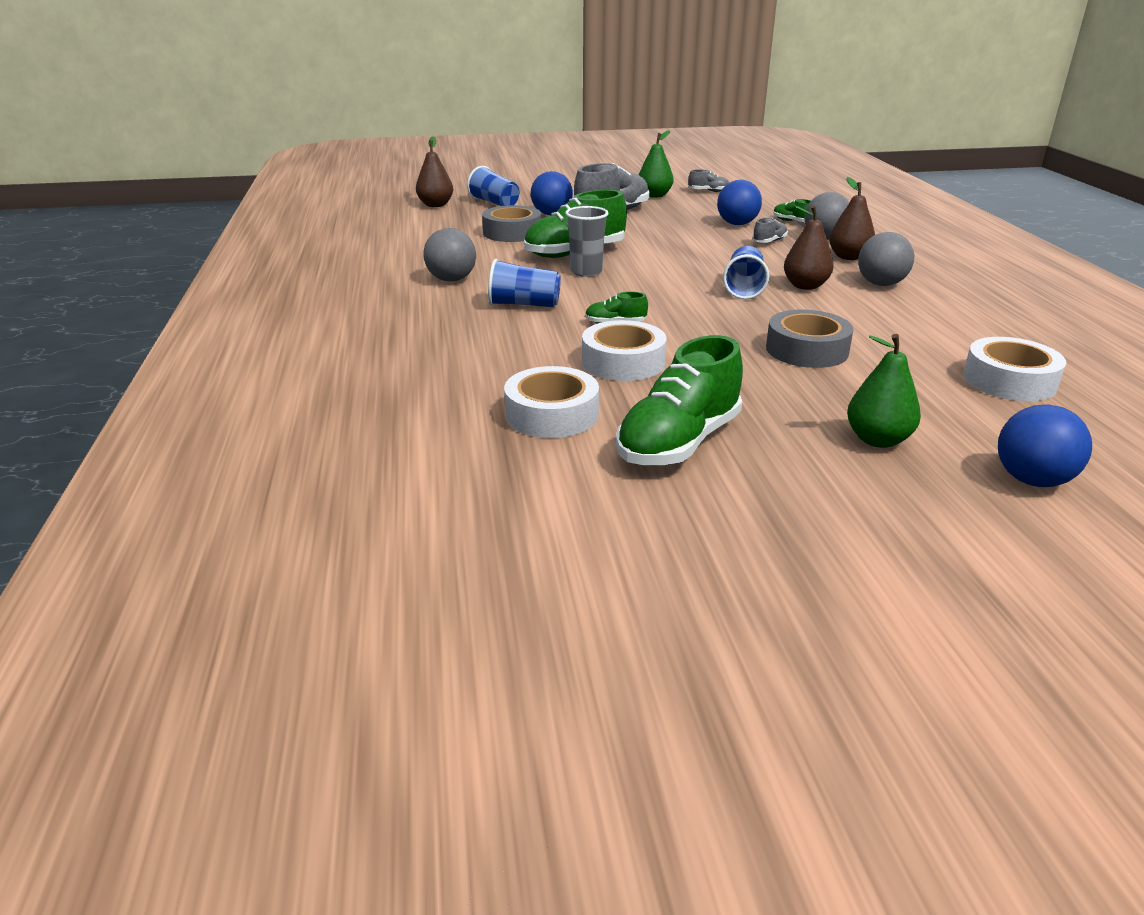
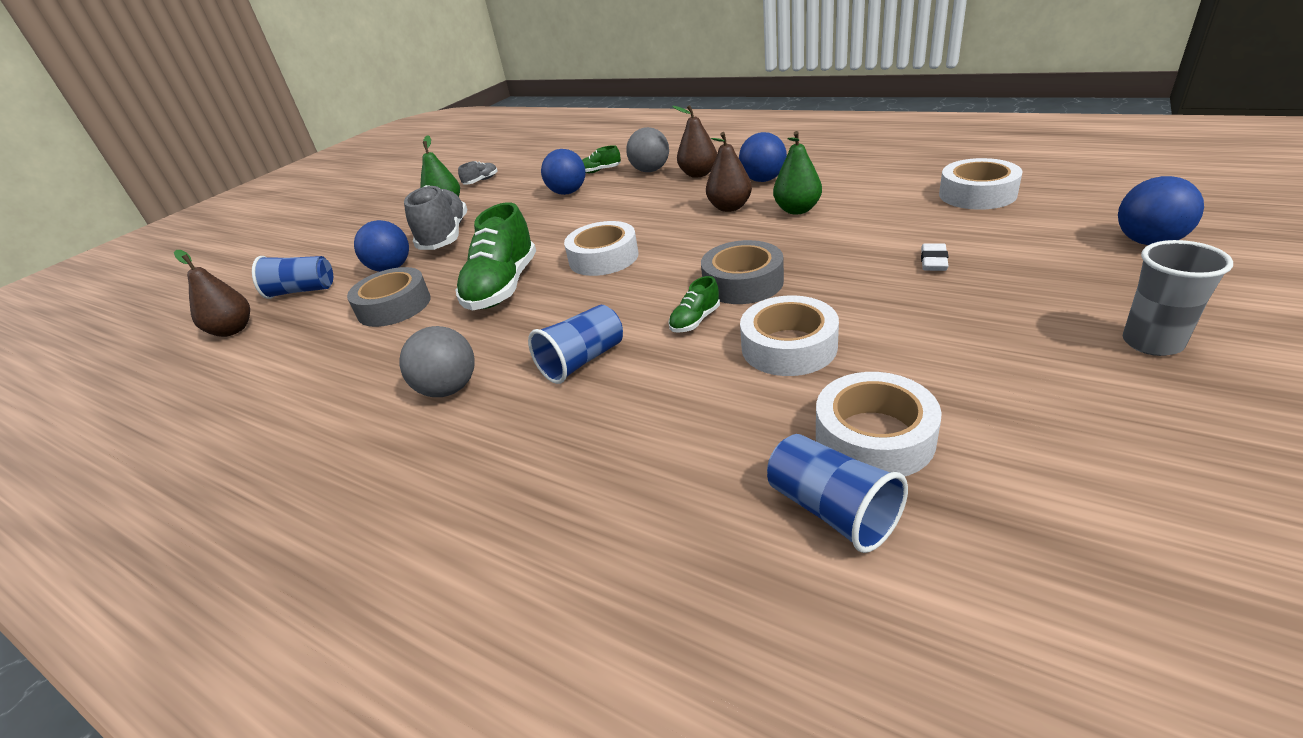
camera: 45 degrees left, 5 degrees up
grey cup [565,206,609,277] -> grey cup moved to [1122,240,1233,356]
green shoe [616,335,743,466] -> none
blue cup [723,246,769,299] -> blue cup moved to [767,434,908,553]
grey shoe [752,218,788,243] -> none
grey tape [766,310,854,368] -> grey tape moved to [701,240,784,304]
green pear [847,334,921,448] -> green pear moved to [773,131,822,215]
grey ball [858,232,914,286] -> blue ball [739,132,787,182]
none -> white tape [564,221,639,276]
none -> white eraser [921,243,948,271]

